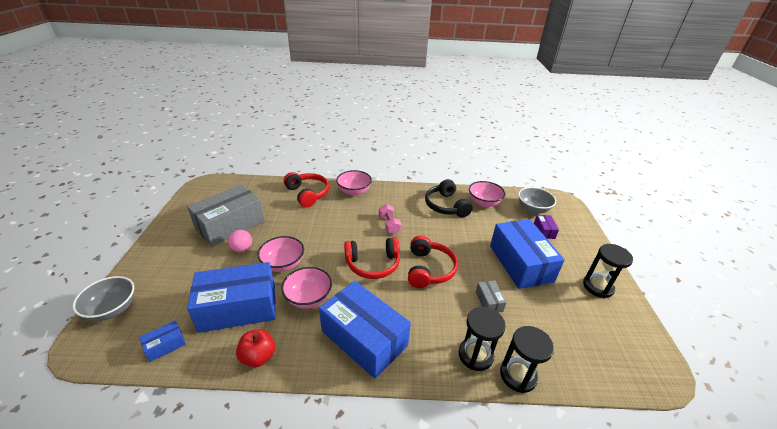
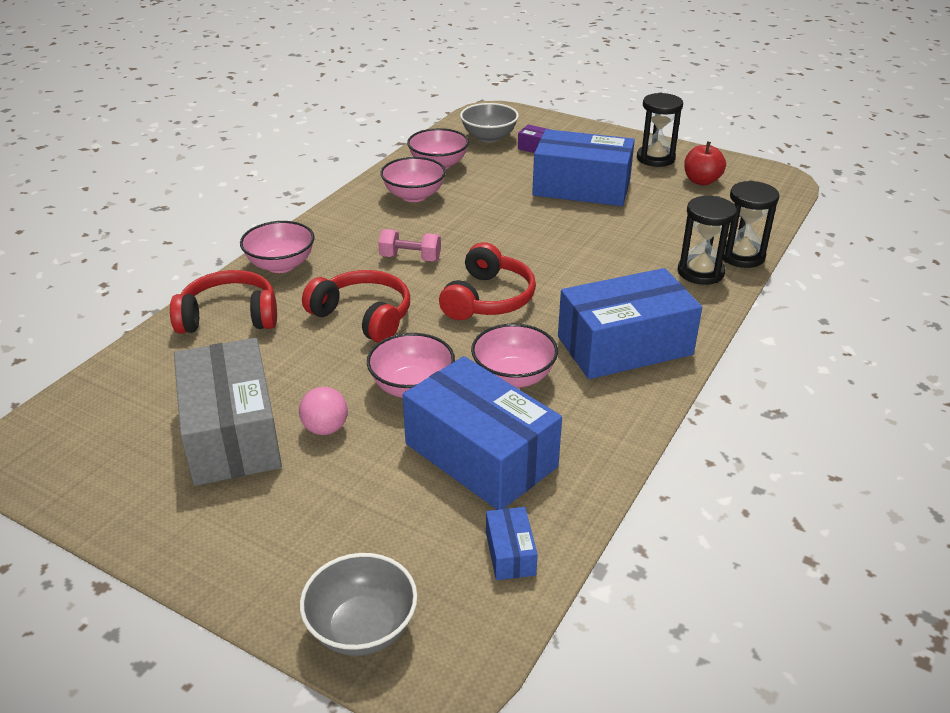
camera: 60 degrees left, 0 degrees up
blue box [187,262,275,333] -> blue box turned 60 degrees counterclockwise [403,356,562,510]
red apple [236,329,275,367] -> red apple moved to [684,141,726,185]
red headphones [408,236,458,288] -> red headphones moved to [302,270,410,343]
black headphones [425,179,473,217] -> pink bowl [380,157,446,202]
grey box [476,280,507,313] -> none

